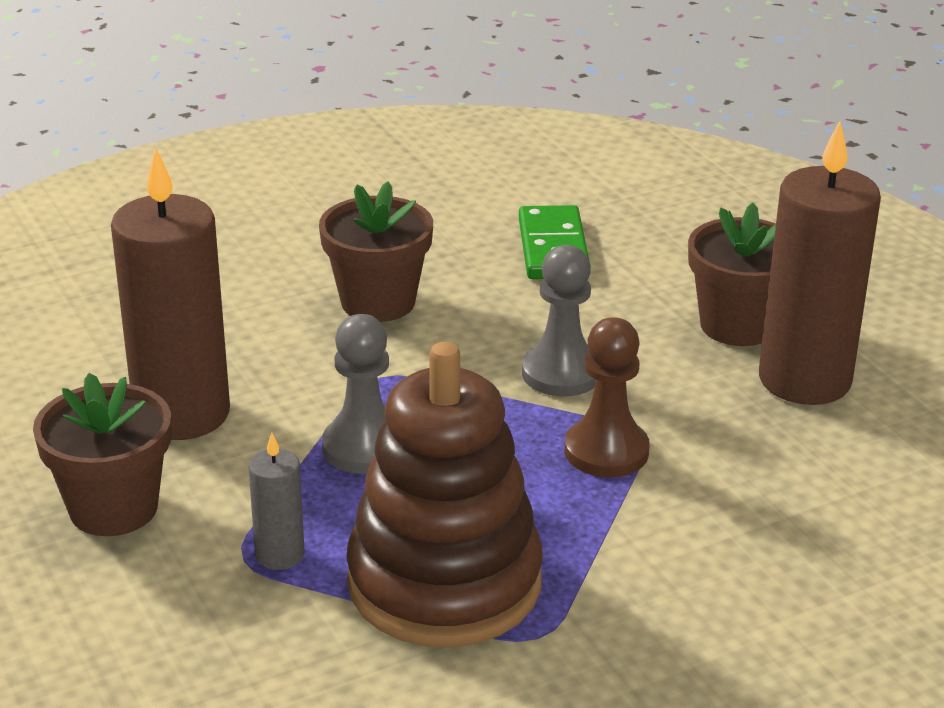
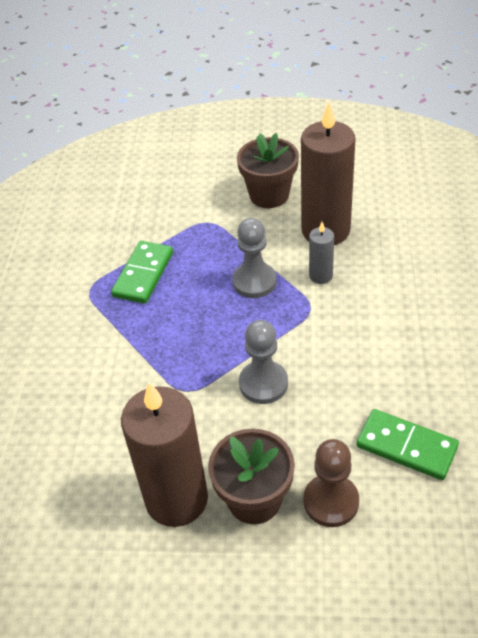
camera: 125 degrees right, 15 degrees up
grey candle [248,433,305,570] -> grey candle moved to [309,222,334,284]
brown flower pot [319,181,433,322] -> none
brown stacking toy [346,342,543,647] -> green domino [111,241,173,304]
brown pawn [565,317,650,477] -> brown pawn moved to [304,439,359,527]

